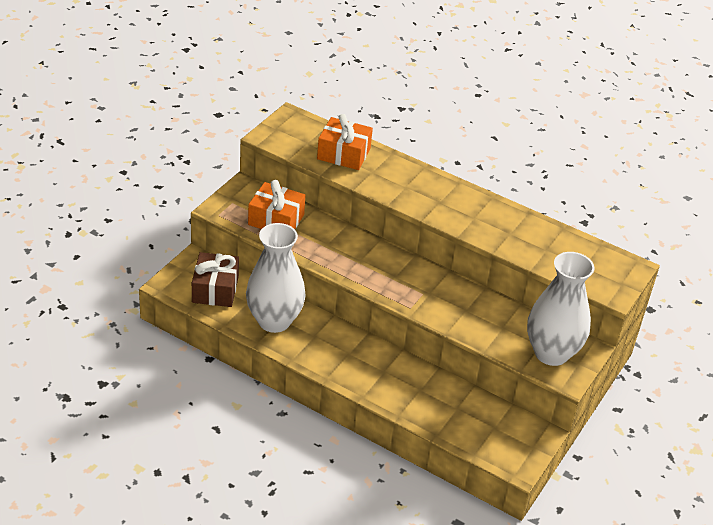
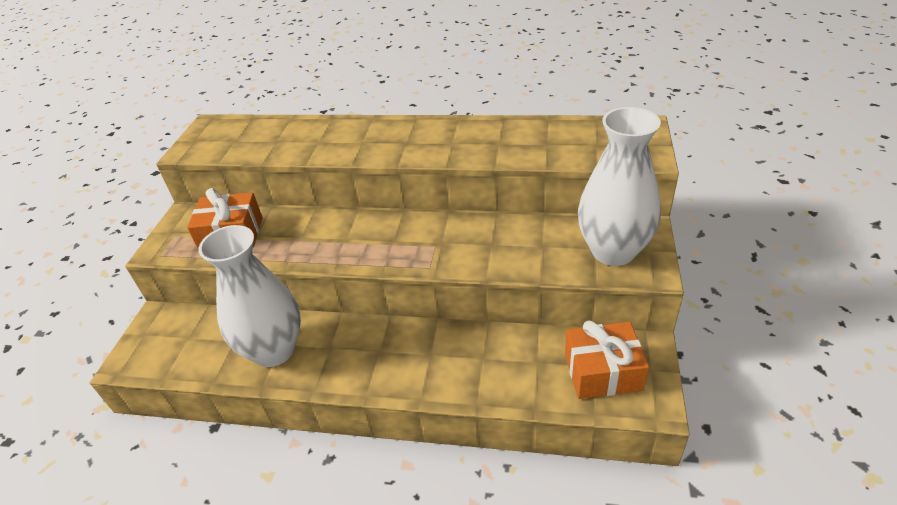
camera: 15 degrees left, 0 degrees up
brown gift [192,252,239,307] -> none
orange gift [317,114,373,170] -> orange gift moved to [565,320,649,399]

